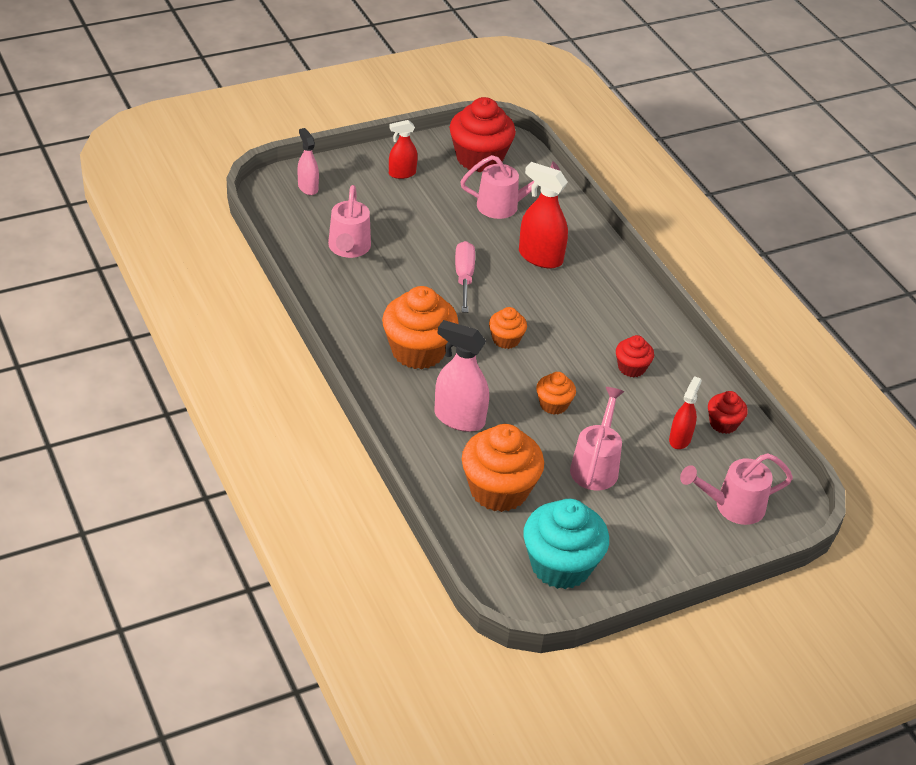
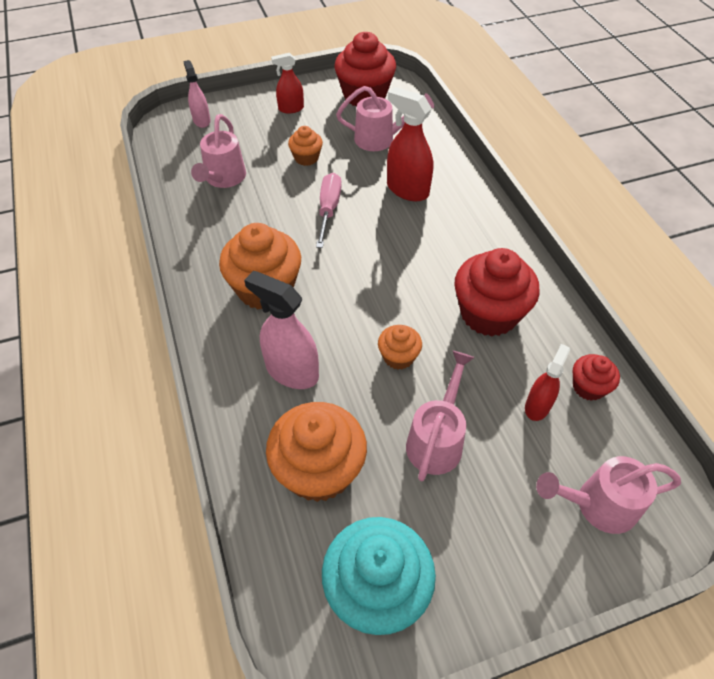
camera: 10 degrees right, 10 degrees up
orange cupcake [489,307,527,349] -> orange cupcake moved to [288,126,323,166]
red cupcake [616,335,654,377] -> red cupcake [454,248,540,336], size x1.94

